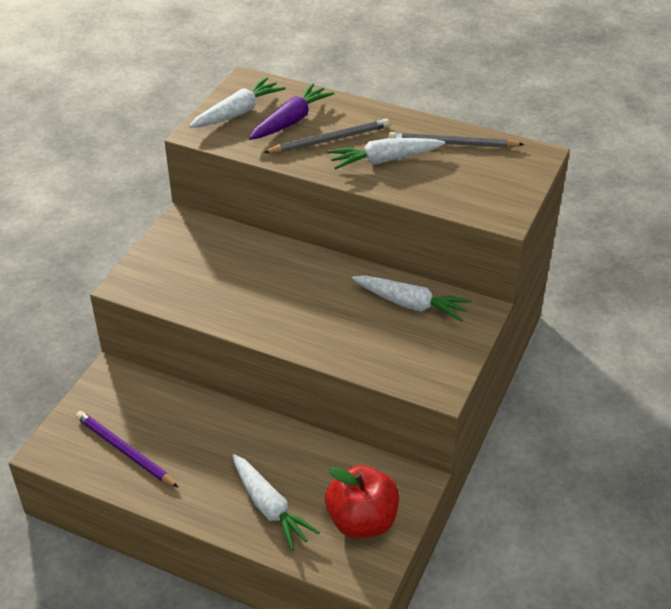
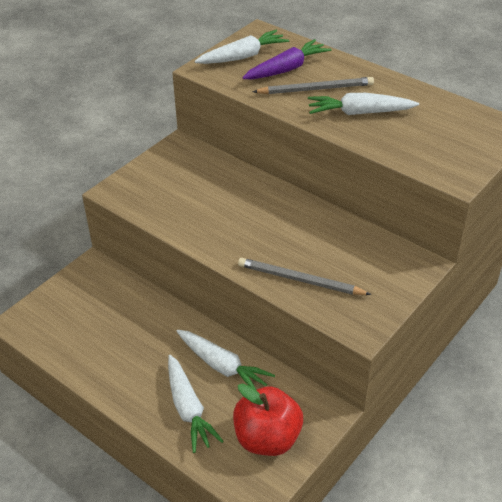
camera: 15 degrees right, 0 degrees up
purple pencil [76,411,179,488] -> none
white carrot [352,275,471,321] -> white carrot moved to [176,330,275,390]
grey pencil [388,132,524,148] -> grey pencil moved to [238,258,372,295]

